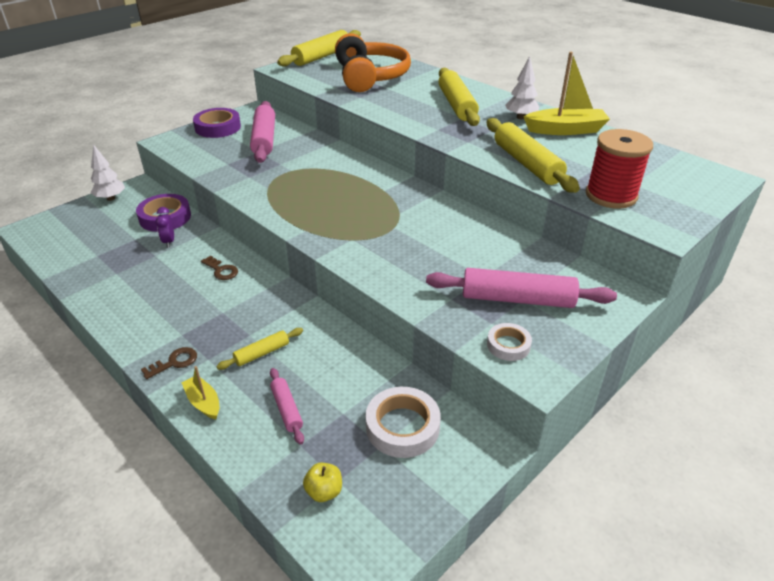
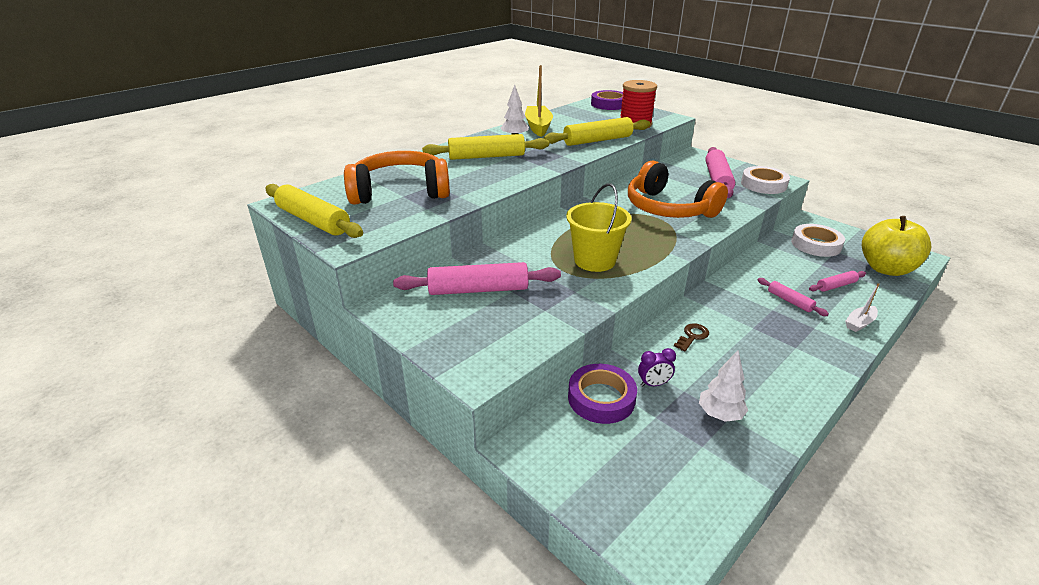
camera: 90 degrees left, 5 degrees down
white tree [91,144,125,201] -> white tree moved to [699,350,748,422]
brown key [141,347,197,379] -> none
yellow boat [181,366,219,419] -> white boat [845,283,879,332]
purple tape [193,108,241,138] -> purple tape moved to [591,90,623,110]
yellow rolling pin [216,328,303,370] -> pink rolling pin [758,278,829,316]
yellow apple [303,463,342,502] -> yellow apple [862,216,931,276], size x2.45
white tape [487,323,532,361] -> white tape [741,166,790,194], size x1.69
none -> yellow bucket [566,183,631,272]
none -> orange headphones [628,160,728,218]

